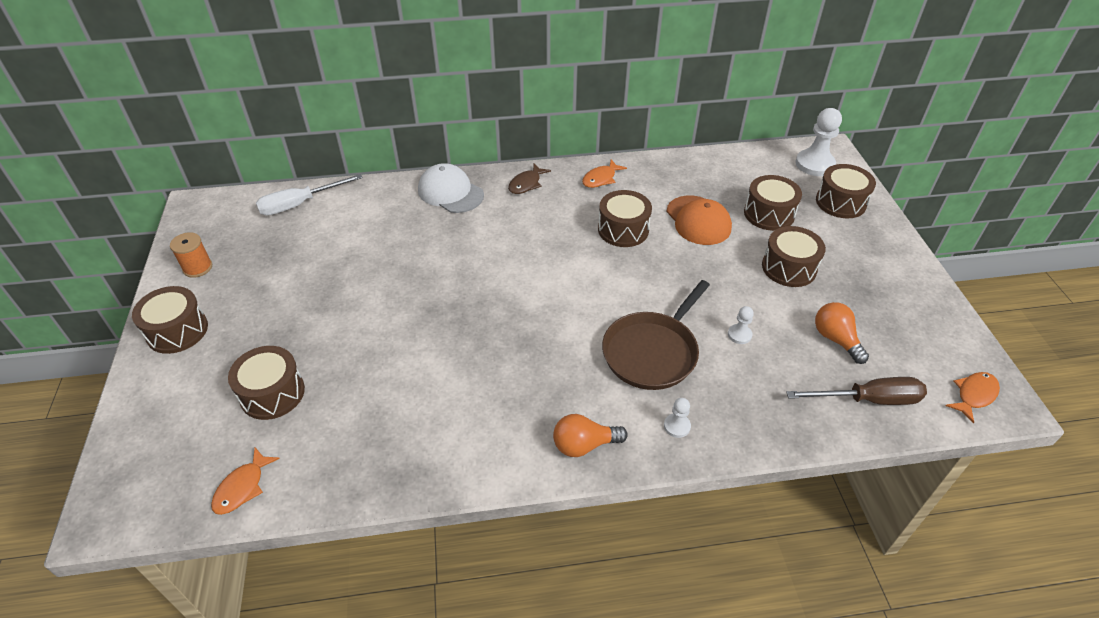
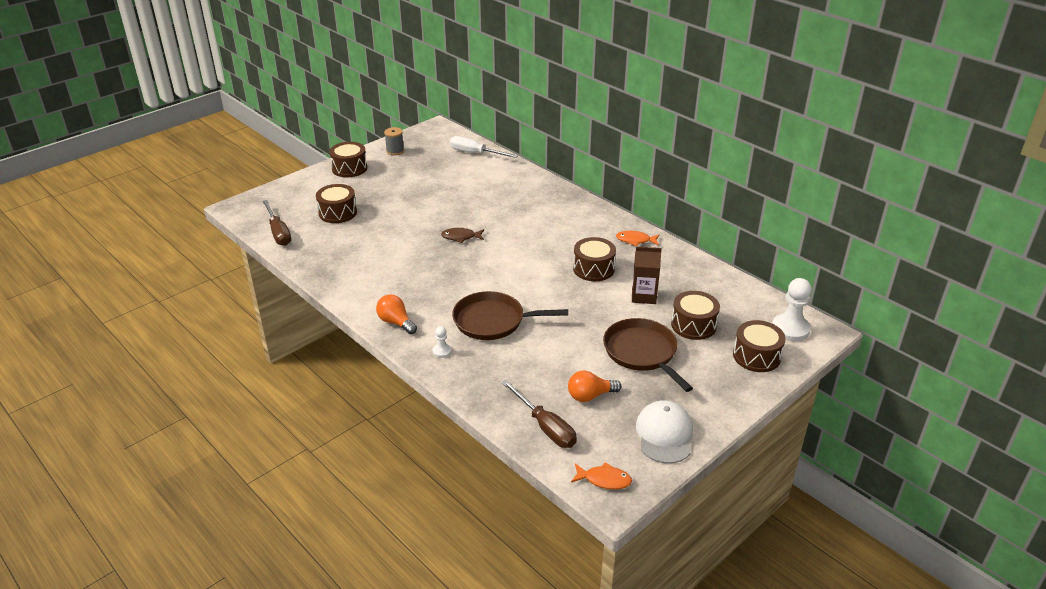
camera: 55 degrees right, 10 degrees down
orange spool [170,232,212,278] -> grey spool [384,127,404,155]
orange fish [211,447,280,515] -> brown screwdriver [263,200,291,246]
white cap [418,163,484,213] -> white cap moved to [636,400,693,464]
brown fish [508,164,551,194] -> brown fish moved to [441,228,484,243]
orange cap [666,196,732,245] -> brown carton [632,246,662,304]
white pawn [728,306,754,344] -> none
brown drum [762,226,826,287] -> brown pan [603,318,693,392]
orange light bulb [815,302,869,364] -> orange light bulb turned 135 degrees counterclockwise [568,371,621,402]

